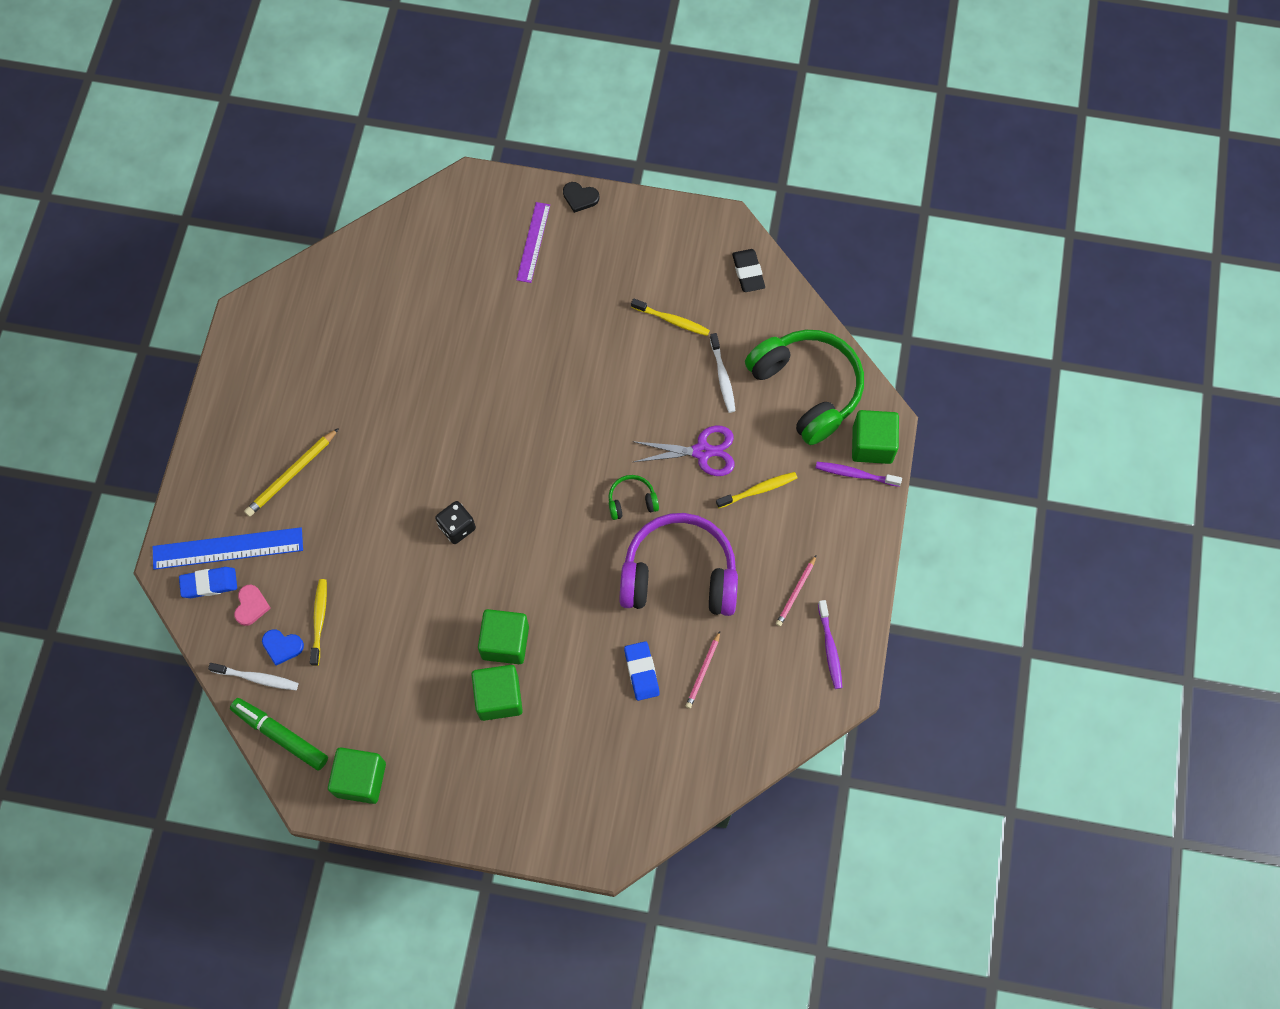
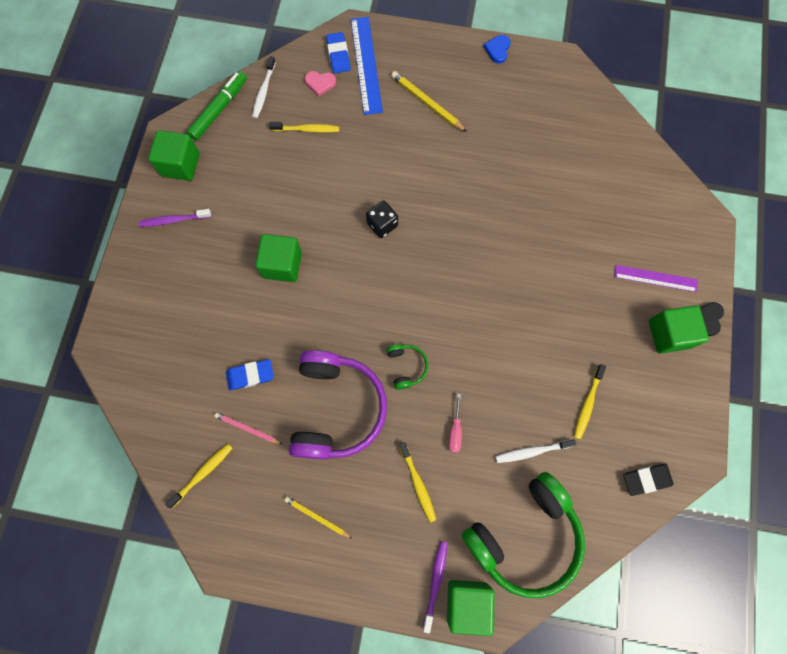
camera: 90 degrees right, 5 degrees up
blue heart [262,629,304,665] -> blue heart moved to [484,35,510,63]
green cube [471,665,523,721] -> green cube moved to [649,305,709,353]
purple scissors [632,426,735,476] -> pink screwdriver [449,394,462,453]
pink pencil [776,555,816,626] -> yellow pencil [284,497,352,538]
purple toothbrush [818,600,842,689] -> purple toothbrush moved to [139,209,212,227]
none -> yellow toothbrush [165,444,232,508]

